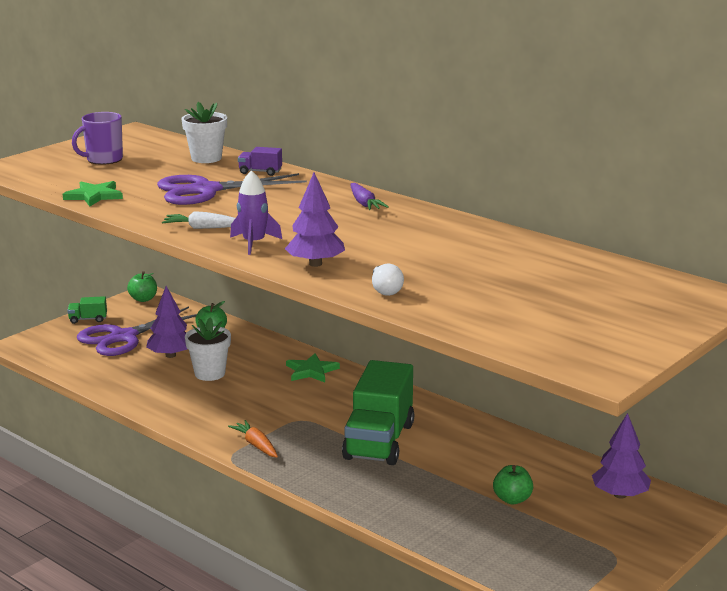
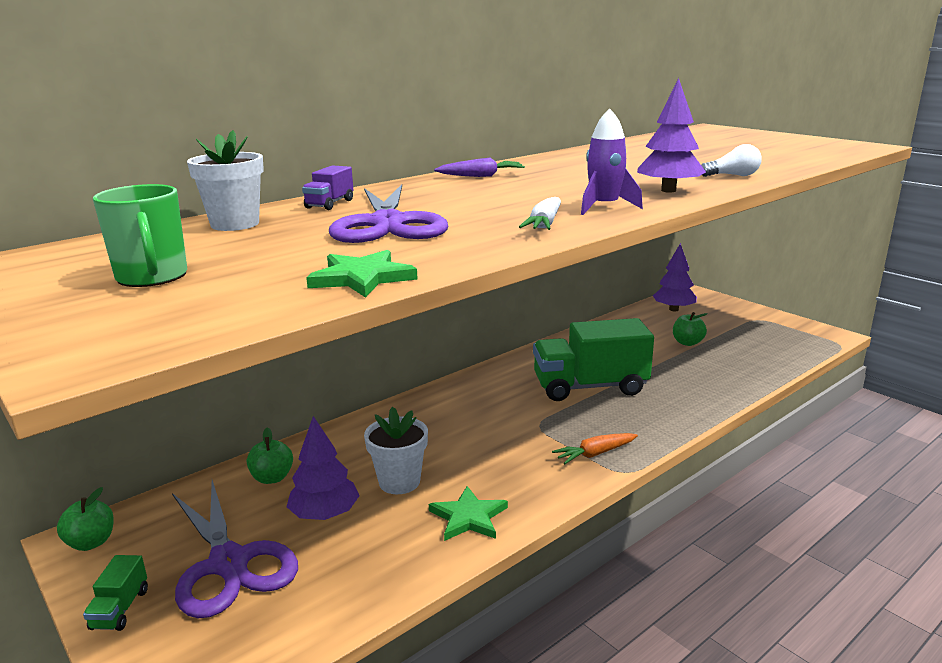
camera: 80 degrees left, 0 degrees up
purple mug [72,112,123,165] -> green mug [93,184,187,287]
green star [286,353,340,382] -> green star moved to [429,486,508,541]
green truck [342,360,414,465] -> green truck turned 150 degrees clockwise [533,318,654,401]

